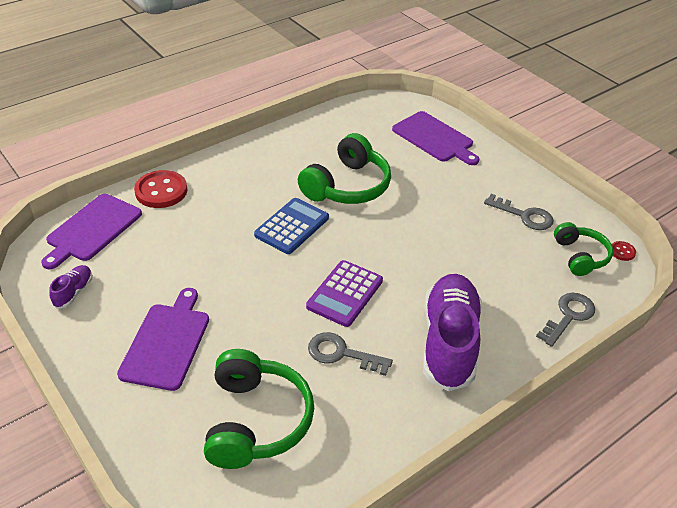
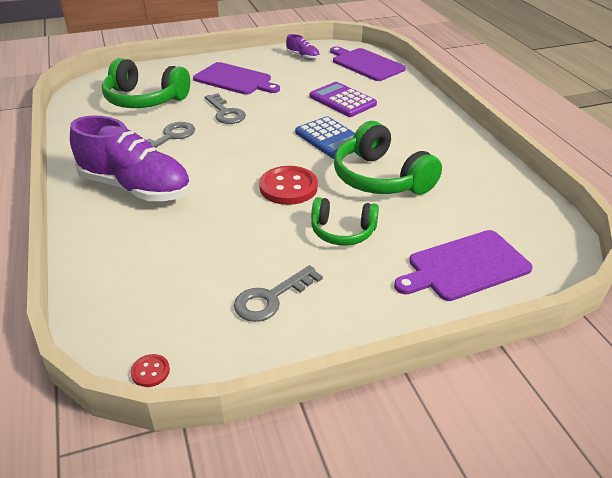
camera: 110 degrees right, 5 degrees down
red button [134,170,187,208] -> red button moved to [259,166,318,205]
purple calculator [306,260,383,327] -> purple calculator moved to [310,82,377,117]
grey key [536,293,595,347] -> grey key moved to [205,93,246,124]
green headphones [554,222,613,276] -> green headphones moved to [311,197,379,246]

